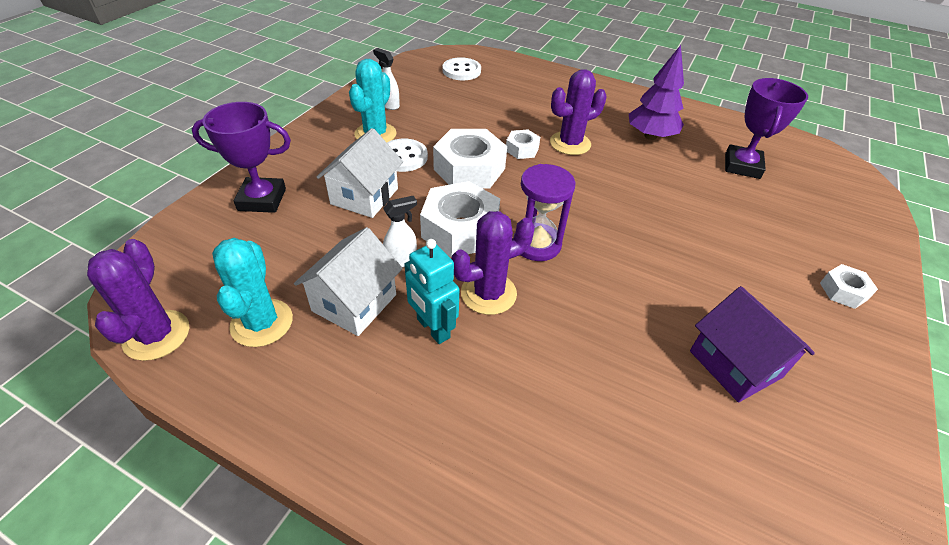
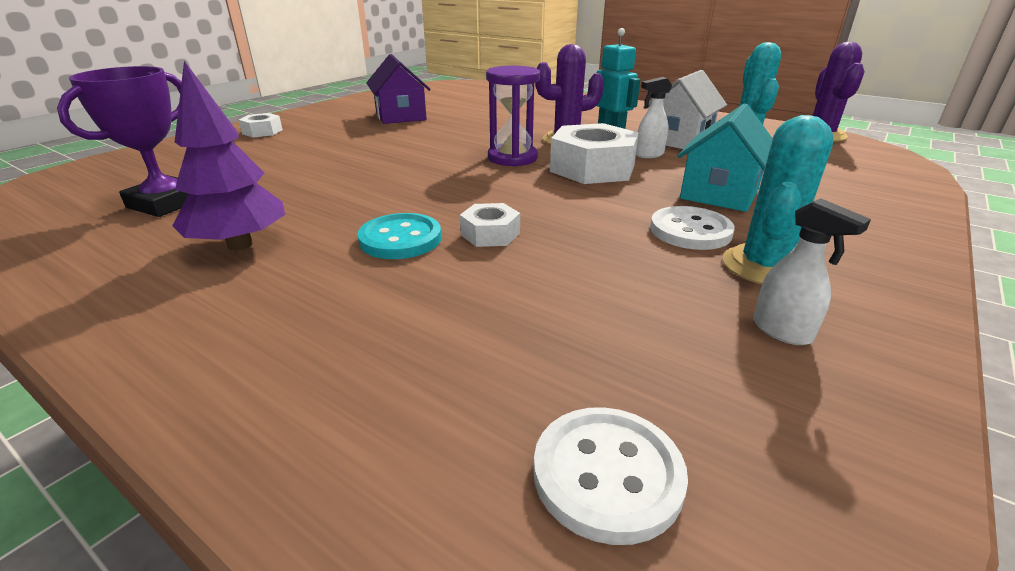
camera: 170 degrees left, 15 degrees down
purple trophy [192,102,291,213] -> none
white house [317,128,403,218] -> turquoise house [678,104,772,212]
white nut [433,129,507,189] -> none
purple cactus [550,69,607,155] -> turquoise button [358,213,441,259]

